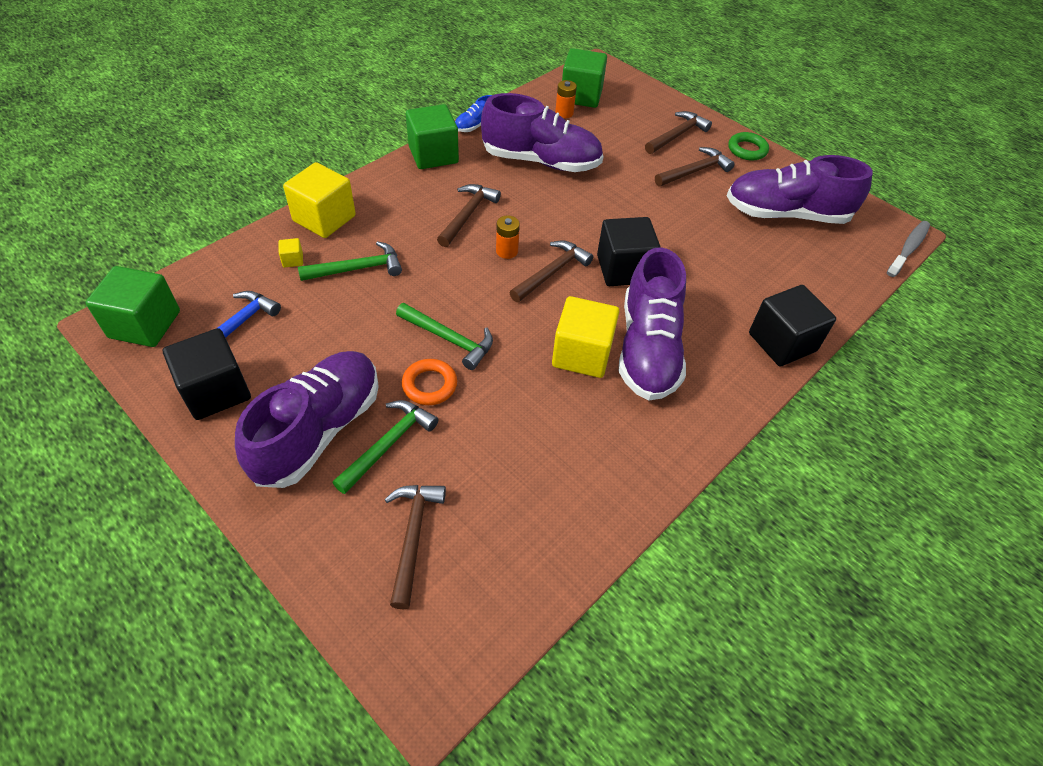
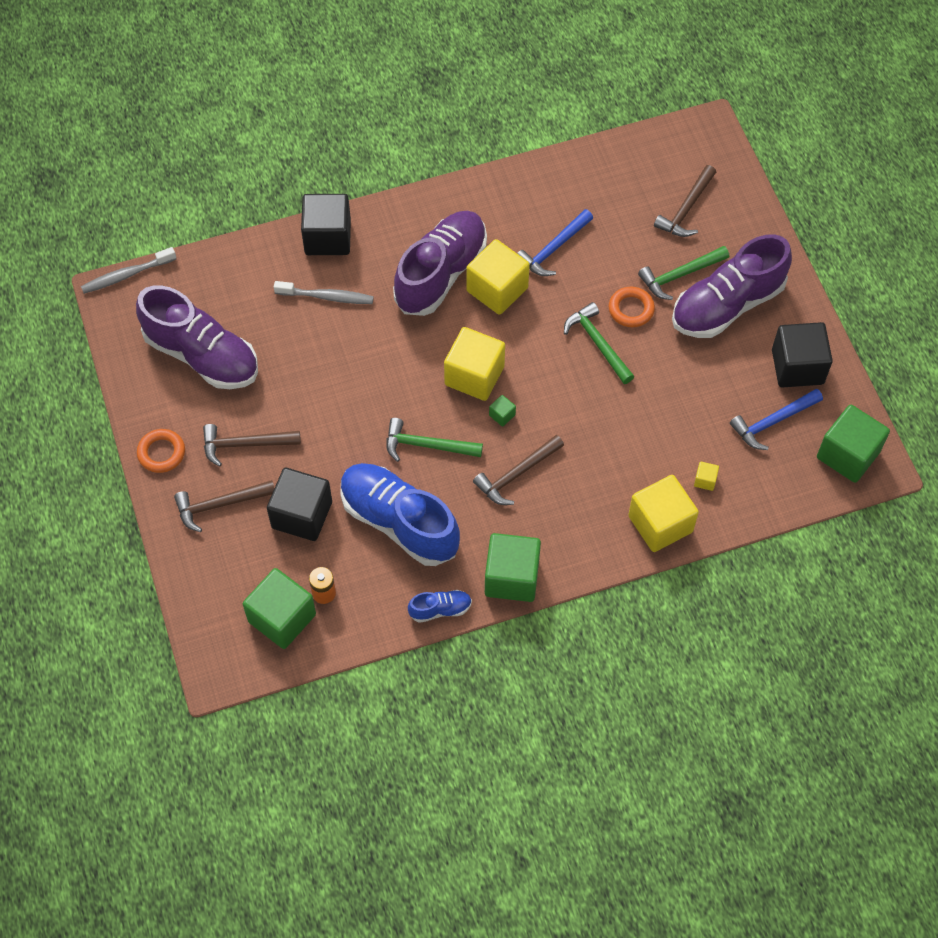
camera: 150 degrees left, 10 degrees up
green hammer [298,241,402,281] -> green hammer moved to [386,418,483,462]
purple shoe [481,93,603,172] -> blue shoe [340,463,460,566]
orange battery [496,216,520,259] -> green cube [489,395,516,427]
brown hammer [509,241,593,302] -> yellow cube [444,327,505,401]
black cube [597,217,661,286] -> black cube moved to [267,468,332,541]
green ring [728,132,769,160] -> orange ring [137,429,185,473]
none -> grey toothbrush [274,281,374,304]
none -> blue hammer [517,209,593,276]

